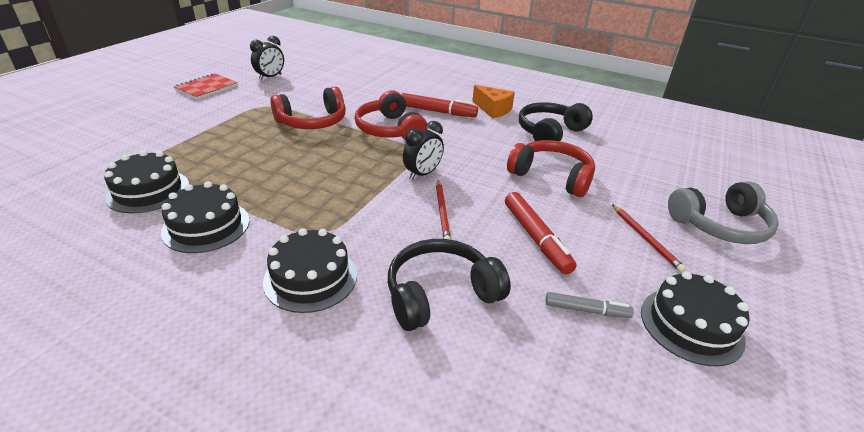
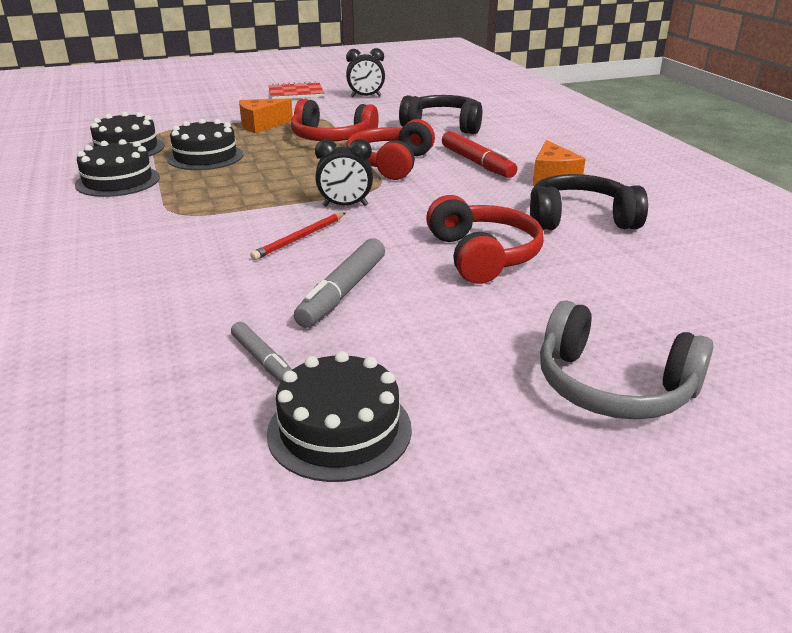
camera: 45 degrees right, 5 degrees down
black cake [263,228,357,313] -> black cake moved to [167,119,243,170]
black headphones [388,239,511,331] -> black headphones moved to [399,95,482,134]
red marker [505,192,577,274] -> grey marker [294,239,385,328]
red pencil [612,204,686,273] -> none
none -> orange cheese [239,98,293,133]

